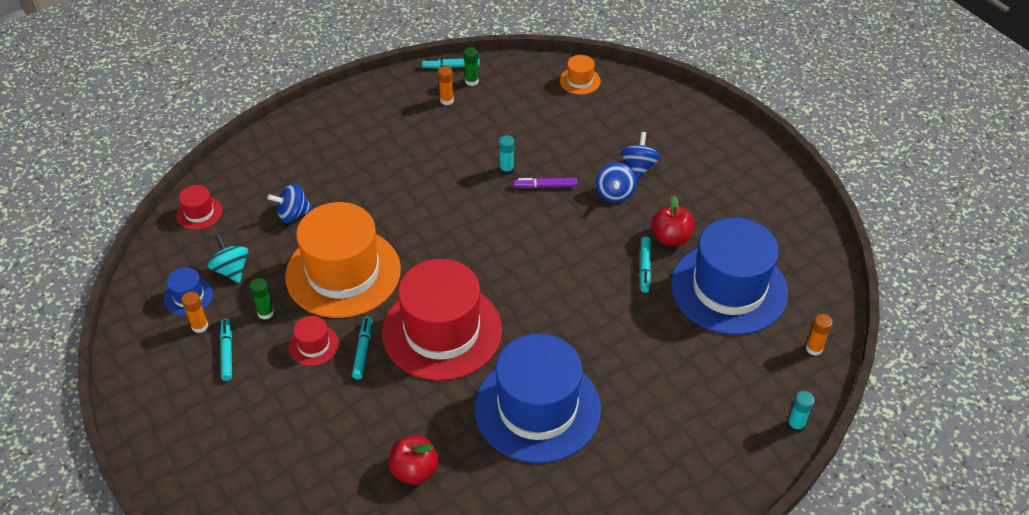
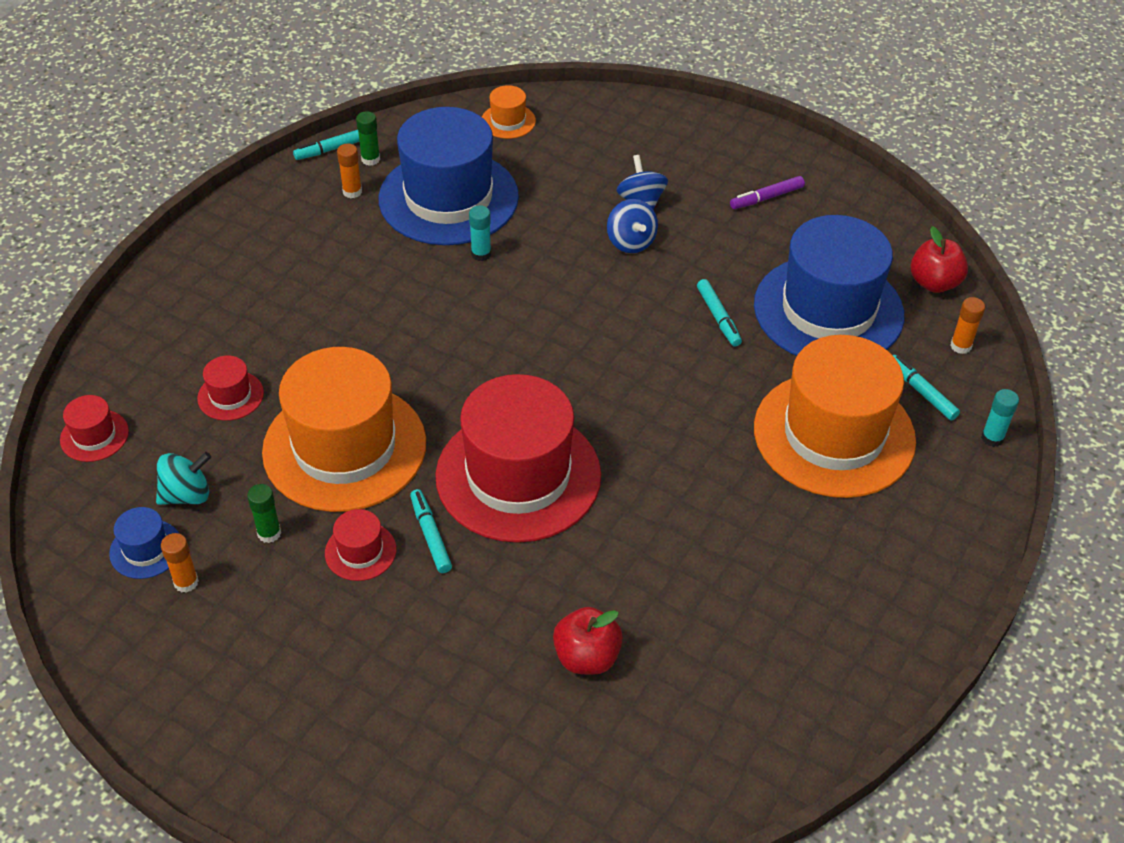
camera: 25 degrees left, 0 degrees up
turquoise spinning top [208,234,248,283] -> turquoise spinning top turned 120 degrees clockwise [156,452,211,505]
turquoise marker [220,319,232,381] -> turquoise marker moved to [892,355,960,420]
blue spinning top [267,183,313,223] -> red hat [197,356,264,421]
blue hat [475,334,601,463] -> blue hat moved to [379,107,519,245]
purple marker [514,177,577,189] -> purple marker moved to [730,176,805,209]
red apple [652,196,694,246] -> red apple moved to [911,226,968,293]
none -> orange hat [754,335,916,498]

